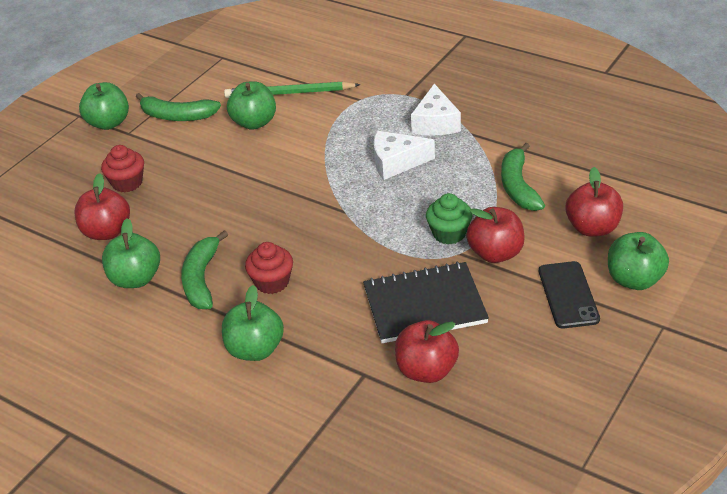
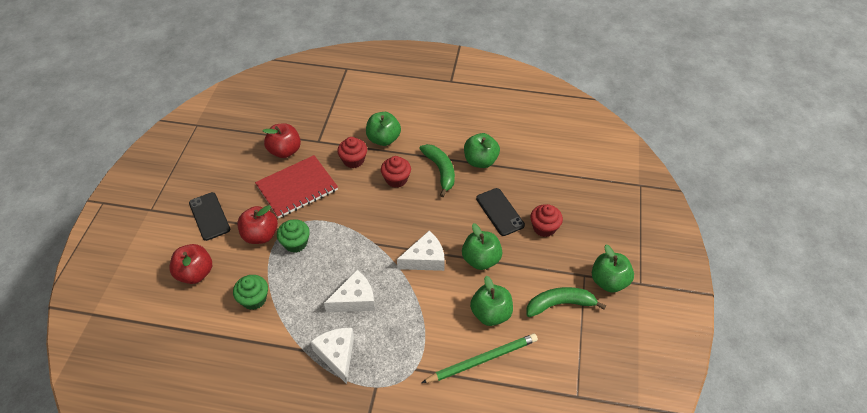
camera: 155 degrees right, 10 degrees up
red apple [74,173,130,240] -> none
black notebook [363,262,489,343] -> red notebook [255,155,338,218]
green banana [501,143,545,211] -> green cupcake [233,275,268,310]
green apple [608,232,669,290] -> green apple moved to [462,223,502,270]
none -> red cupcake [337,137,367,168]
none -> white cheese [397,231,445,271]
none -> black phone [476,188,525,236]

